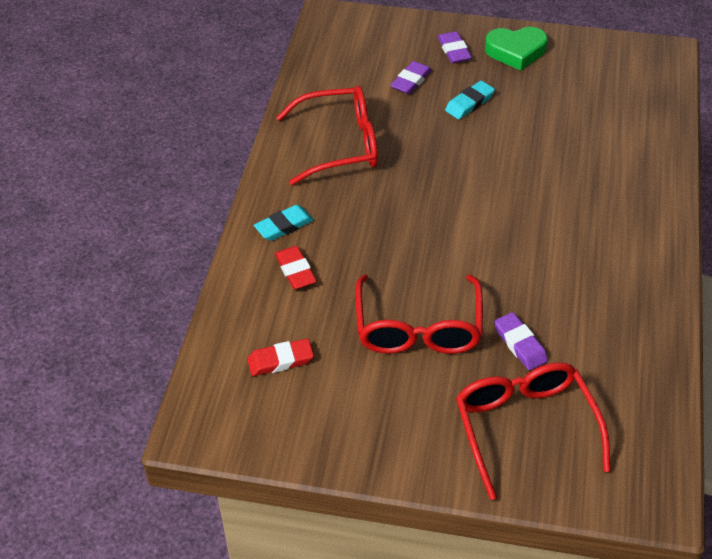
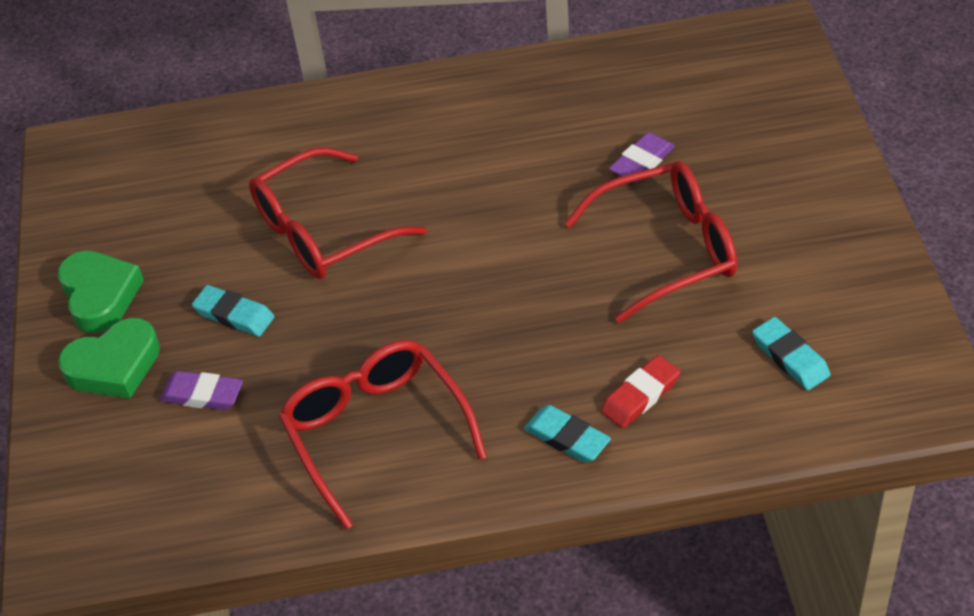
camera: 105 degrees left, 0 degrees up
red eraser [247,339,314,376] -> turquoise eraser [752,317,831,390]
purple eraser [438,31,472,63] -> green heart [58,318,160,398]
red glasses [456,362,610,500] -> red glasses moved to [249,147,427,279]

